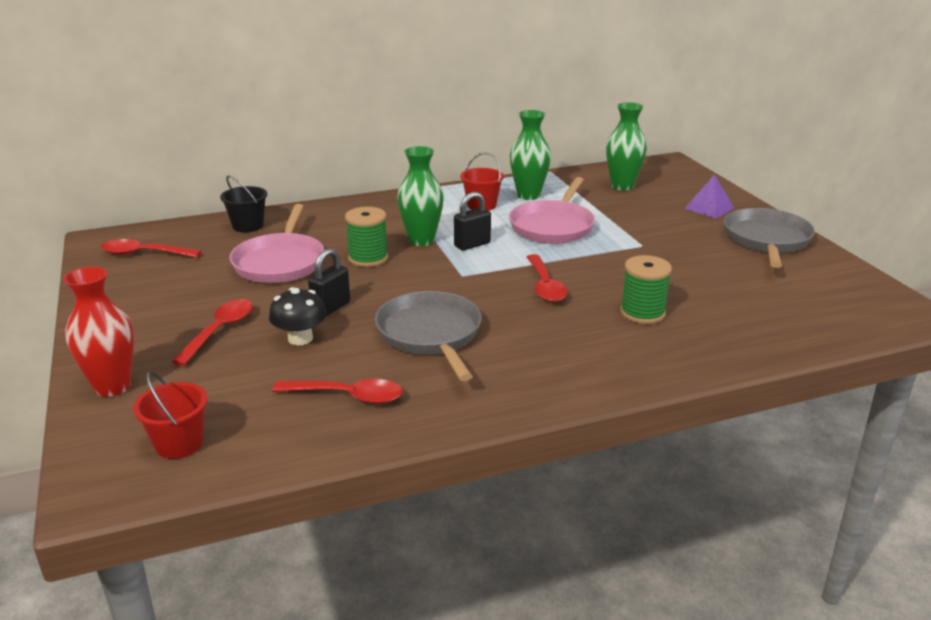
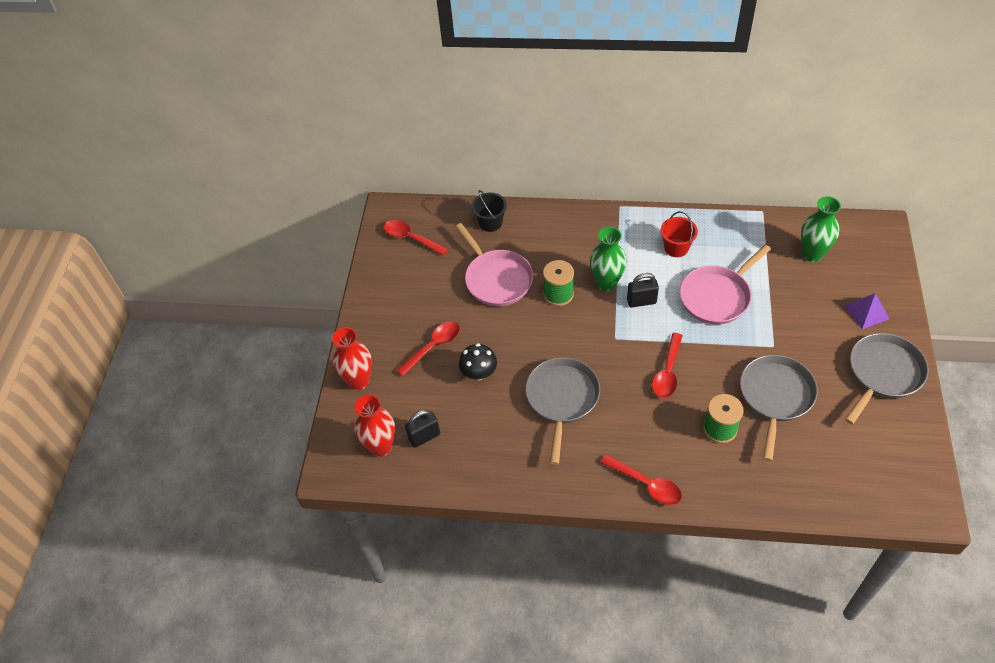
camera: 30 degrees right, 25 degrees up
red bucket [133,371,208,459] -> red vase [354,395,395,457]
pink pan [230,204,324,283] -> pink pan turned 60 degrees counterclockwise [455,223,533,306]
red spoon [272,379,403,404] -> red spoon moved to [601,454,682,505]
black padlock [308,248,350,316] -> black padlock moved to [405,410,440,448]
green vase [510,110,551,200] -> none
none -> grey pan [740,355,818,461]

